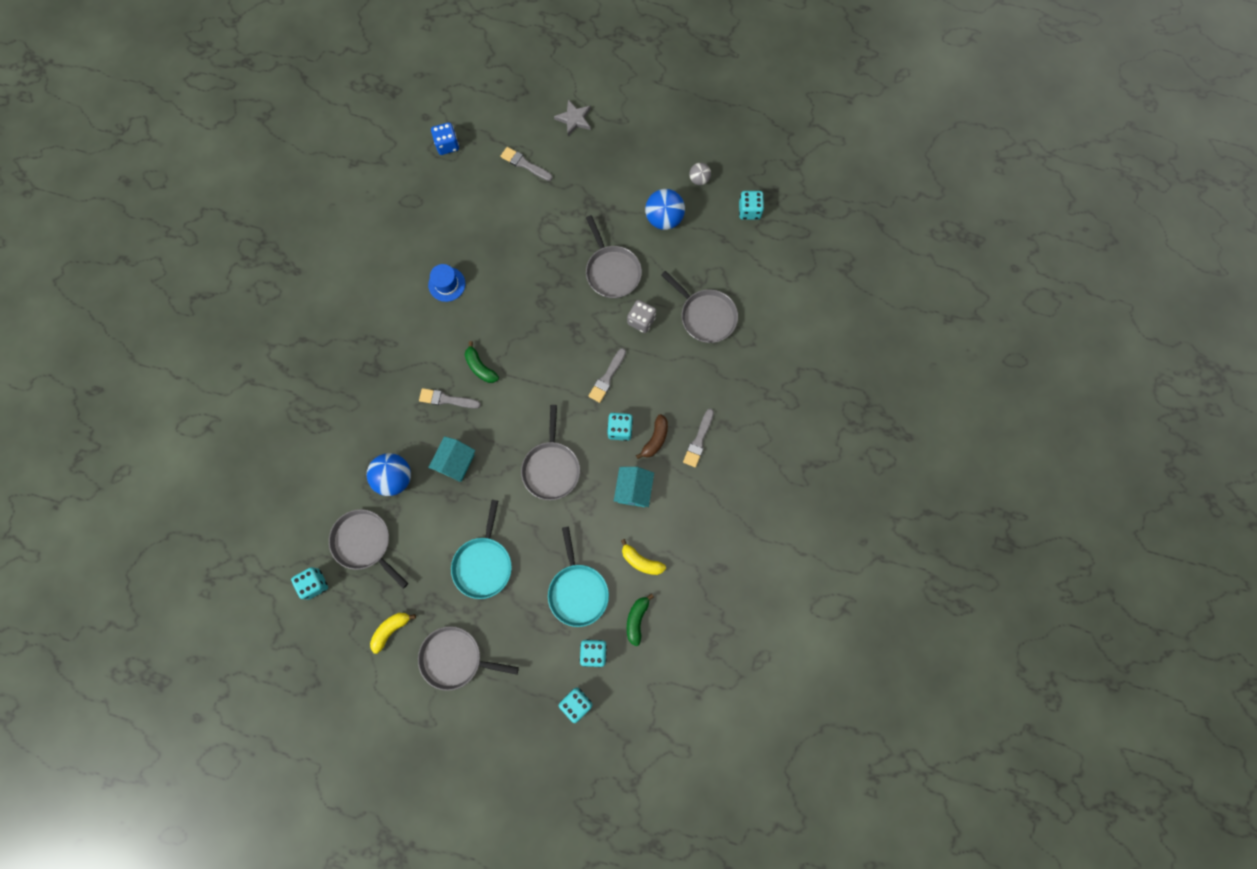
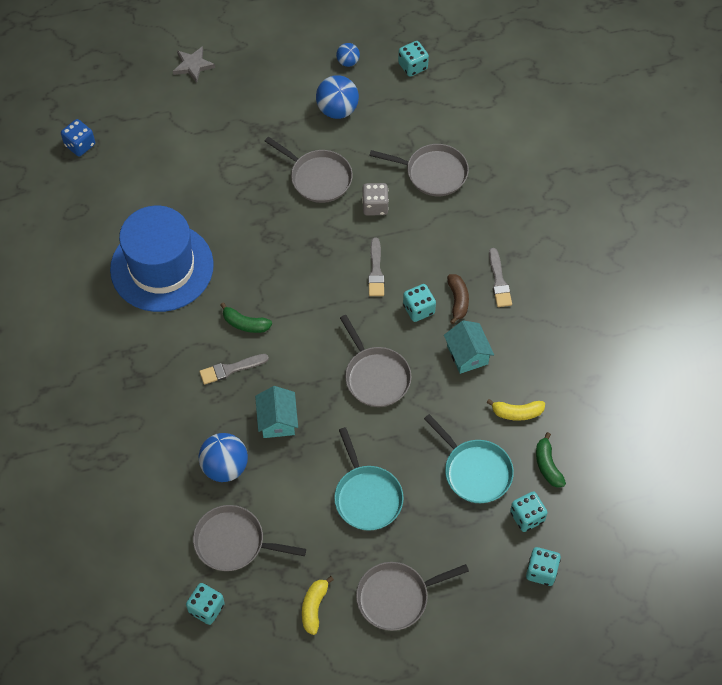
camera: 30 degrees left, 15 degrees down
blue hat [428,264,465,302] -> blue hat [110,206,214,312], size x2.44
grey brush [500,147,553,181] -> none
grey ball [689,163,711,185] -> blue ball [336,43,360,67]

